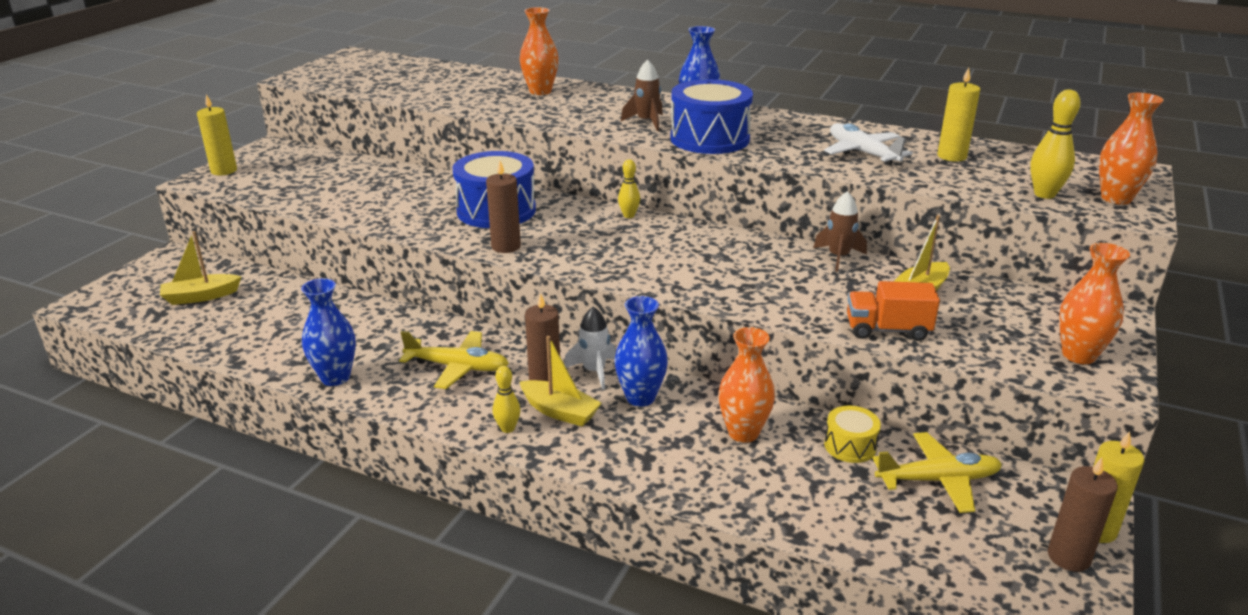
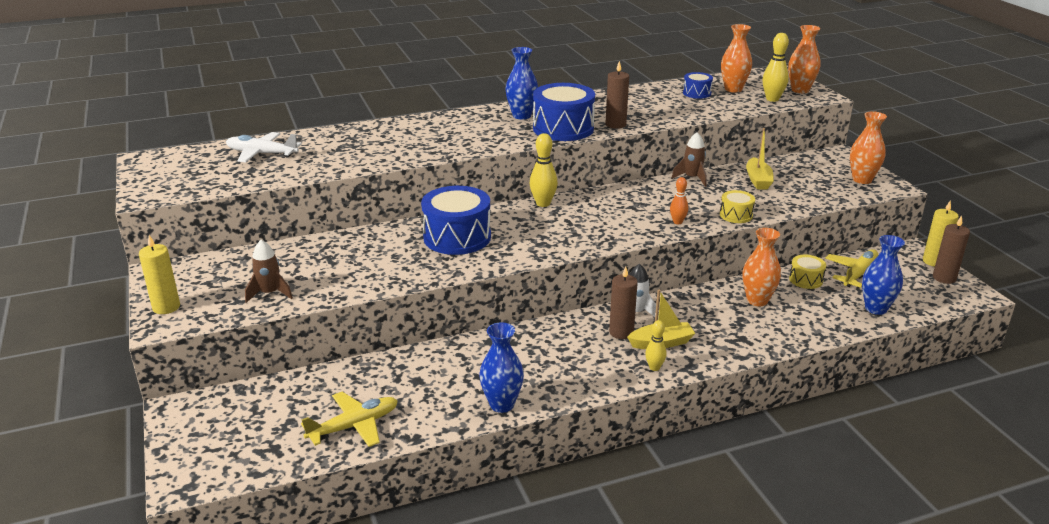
camera: 45 degrees left, 0 degrees up
yellow boat [160,231,242,305] -> none
yellow plane [399,331,509,389] -> yellow plane moved to [301,392,398,447]
brown candle [486,161,521,253] -> brown candle moved to [605,61,629,129]
orange vase [520,7,559,95] -> orange vase moved to [721,24,752,92]
blue vase [614,296,668,407] -> blue vase moved to [862,235,905,315]
yellow bowling pin [618,159,640,218] -> yellow bowling pin [530,133,558,207], size x1.58
brown rocket [621,60,663,131] -> brown rocket moved to [245,240,293,303]
white plane [824,123,913,165] -> white plane moved to [226,132,302,163]
orange truck [847,281,940,341] -> none
yellow candle [937,67,980,162] -> blue drum [683,72,713,99]
none -> orange bowling pin [670,177,688,224]
none -> yellow drum [720,190,755,223]

